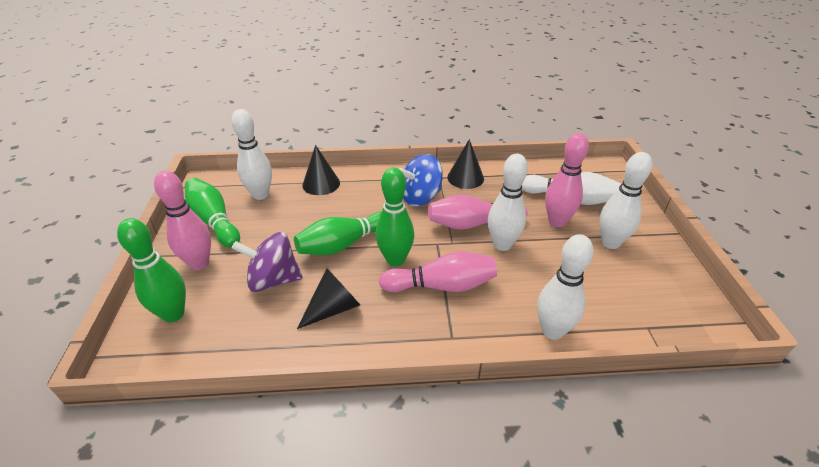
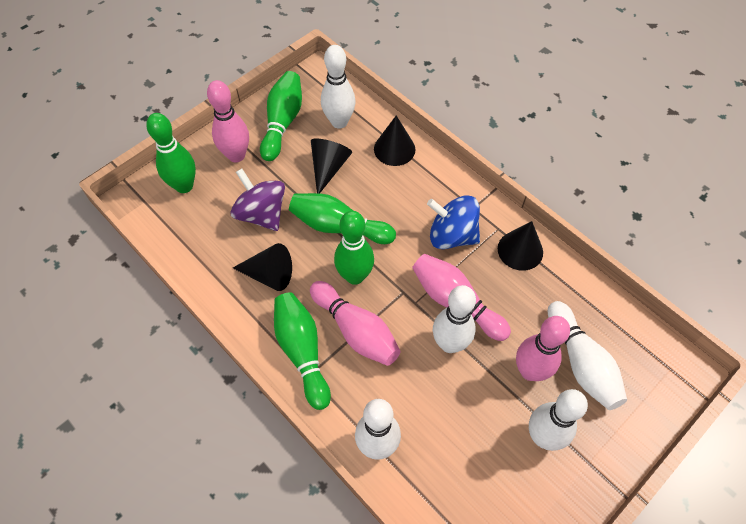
camera: 50 degrees right, 20 degrees up
none -> green bowling pin [274,292,331,410]
none -> black cone [311,139,352,193]

